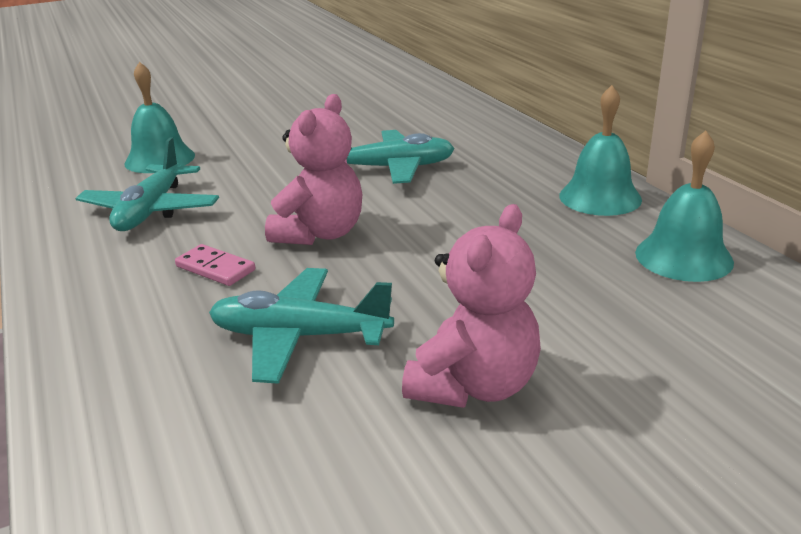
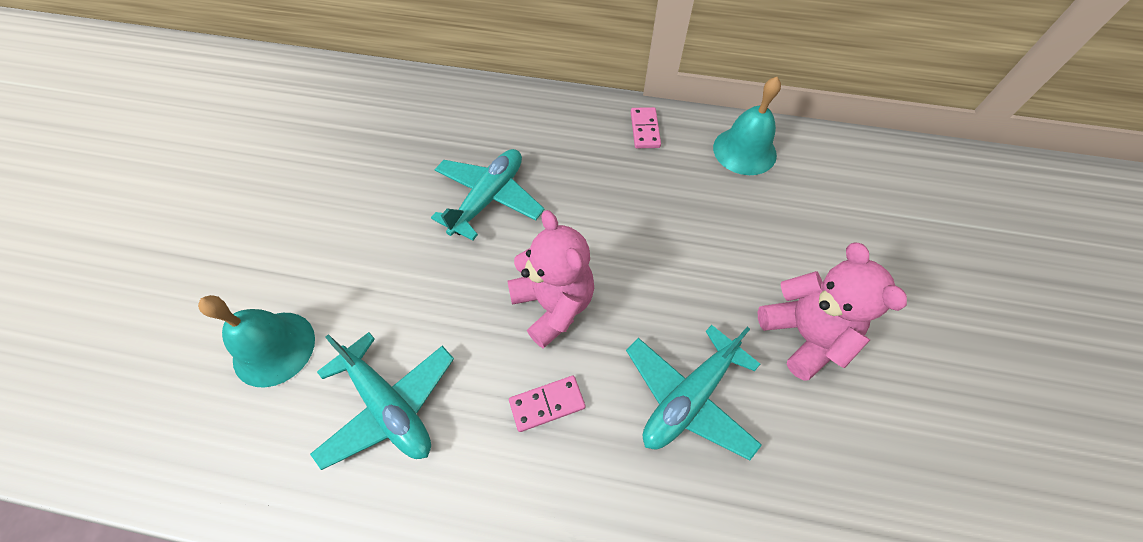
camera: 55 degrees left, 30 degrees up
turquoise bell [559,85,642,216] -> pink domino [631,107,661,148]

